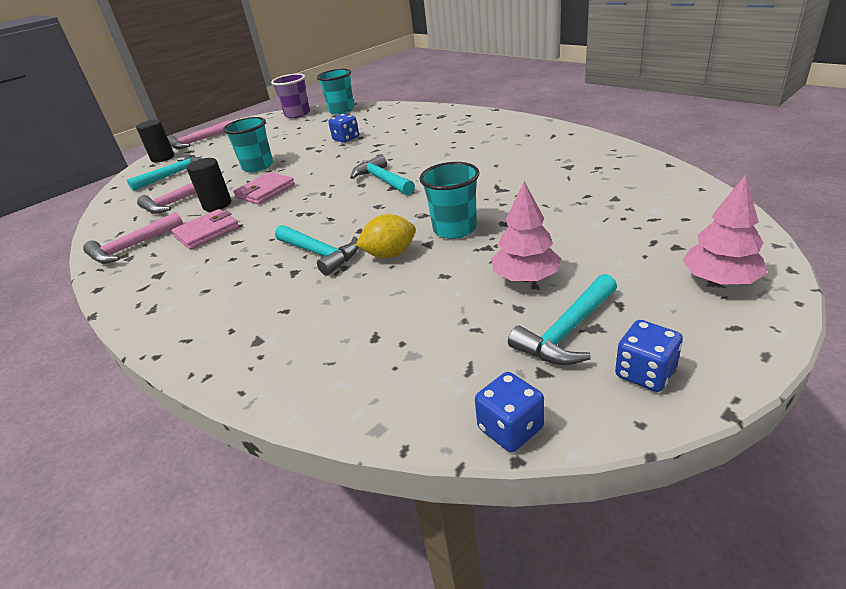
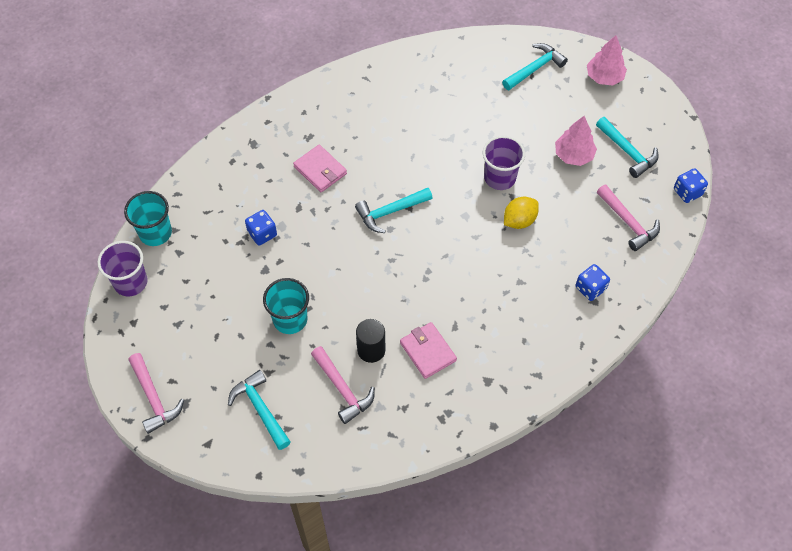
camera: 85 degrees left, 25 degrees up
pink hammer [83,212,183,264] -> pink hammer moved to [597,185,660,251]
black cylinder [136,120,174,163] -> none
pink wallet [233,172,295,205] -> pink wallet moved to [293,145,347,192]
turquoise hammer [275,225,358,276] -> turquoise hammer moved to [502,43,568,90]
yellow lemon [356,214,416,258] -> yellow lemon turned 60 degrees clockwise [504,197,539,229]
turquoise cup [419,162,479,239] -> purple cup [483,136,525,190]
blue dice [615,320,683,392] -> blue dice moved to [575,264,610,301]

